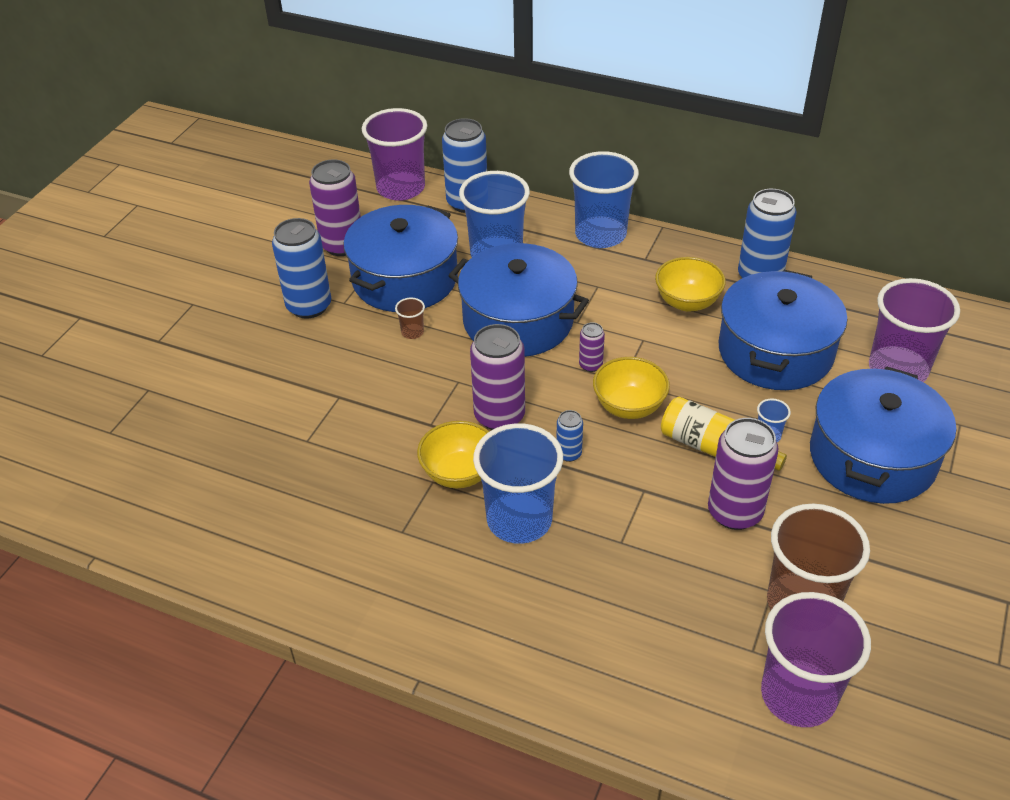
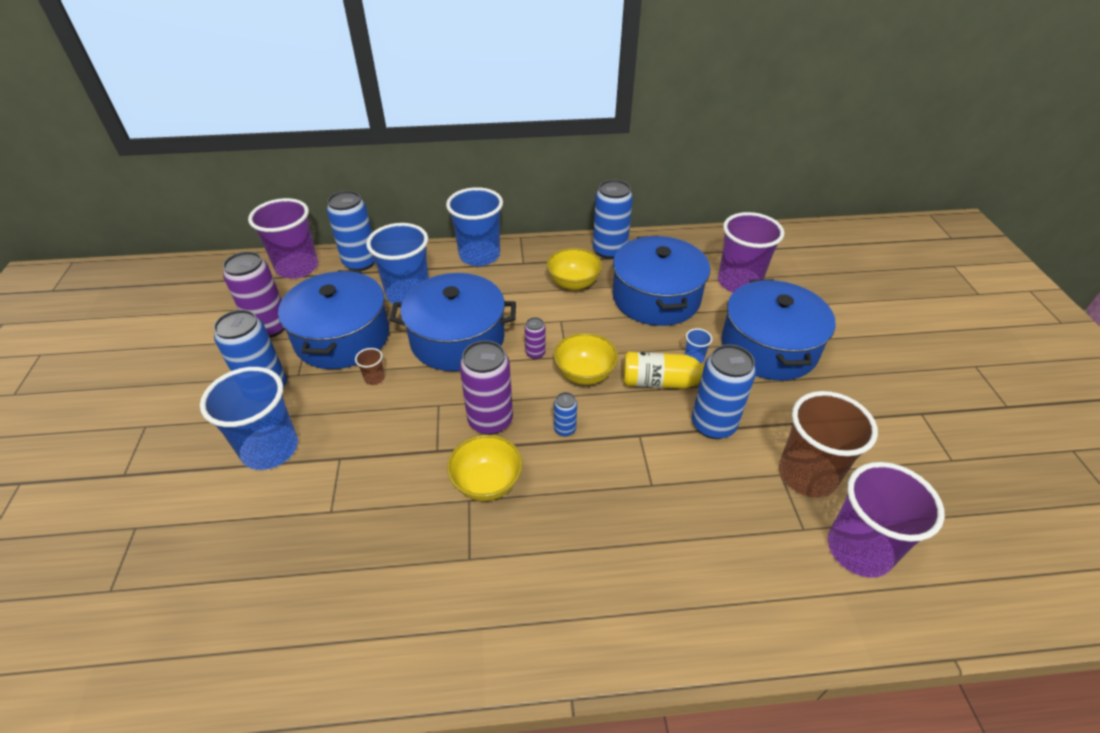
camera: 30 degrees left, 0 degrees up
blue cup [473,423,563,544] -> blue cup moved to [200,367,298,470]
purple can [708,418,778,530] -> blue can [692,344,756,439]

